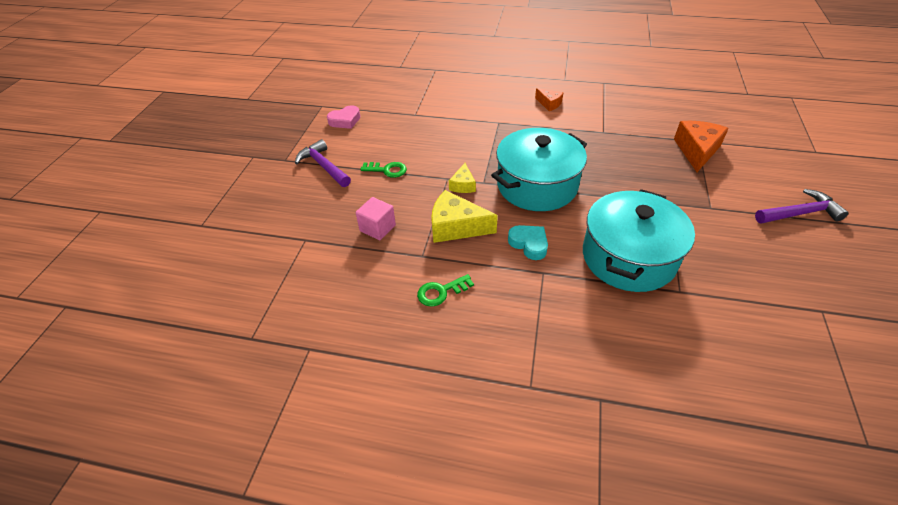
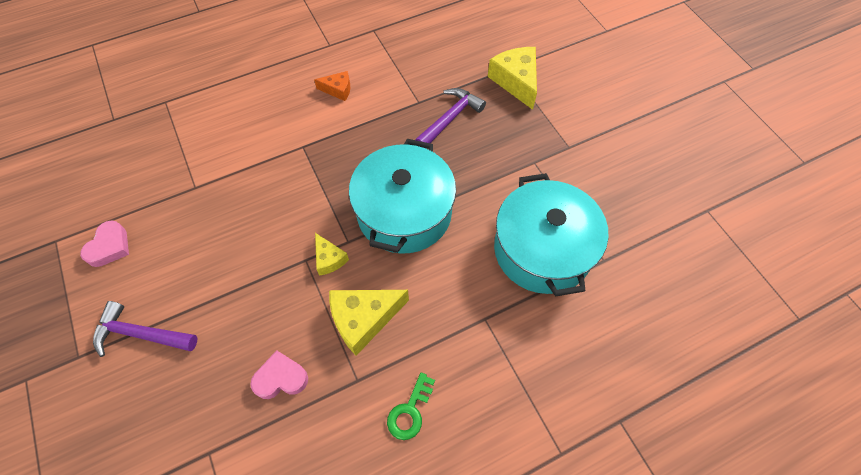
camera: 40 degrees left, 15 degrees up
pink cube [356,197,396,240] -> pink heart [250,350,308,399]
green key [360,162,407,178] -> none
turquoise heart [508,225,548,260] -> none
orange cheese [674,121,729,172] -> yellow cheese [488,47,537,110]
purple hammer [755,189,849,224] -> purple hammer moved to [415,88,486,143]

